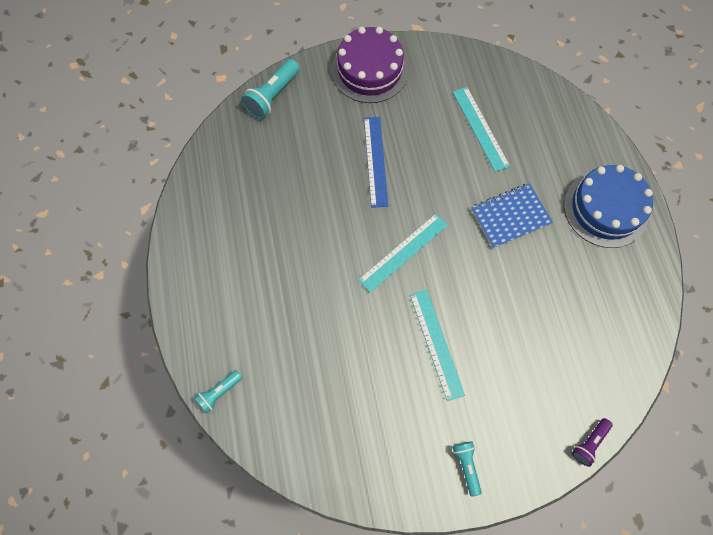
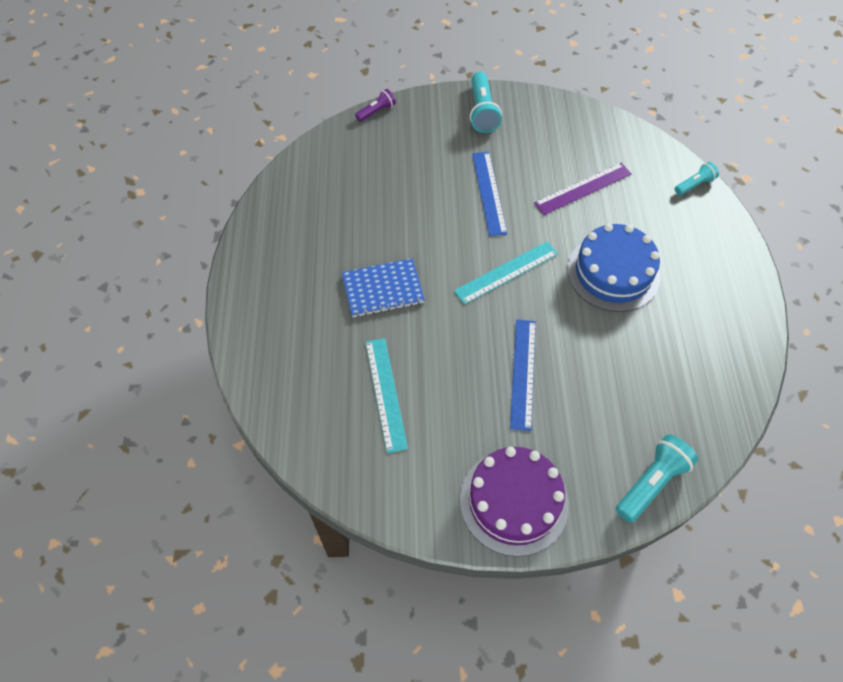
camera: 170 degrees left, 10 degrees down
turquoise ruler [410,290,465,401] -> blue ruler [472,152,507,236]
turquoise flashlight [452,441,482,497] -> turquoise flashlight [470,72,502,133], size x1.67
blue cake [564,165,653,248] -> blue cake moved to [567,223,660,312]
none -> purple ruler [534,163,632,215]

